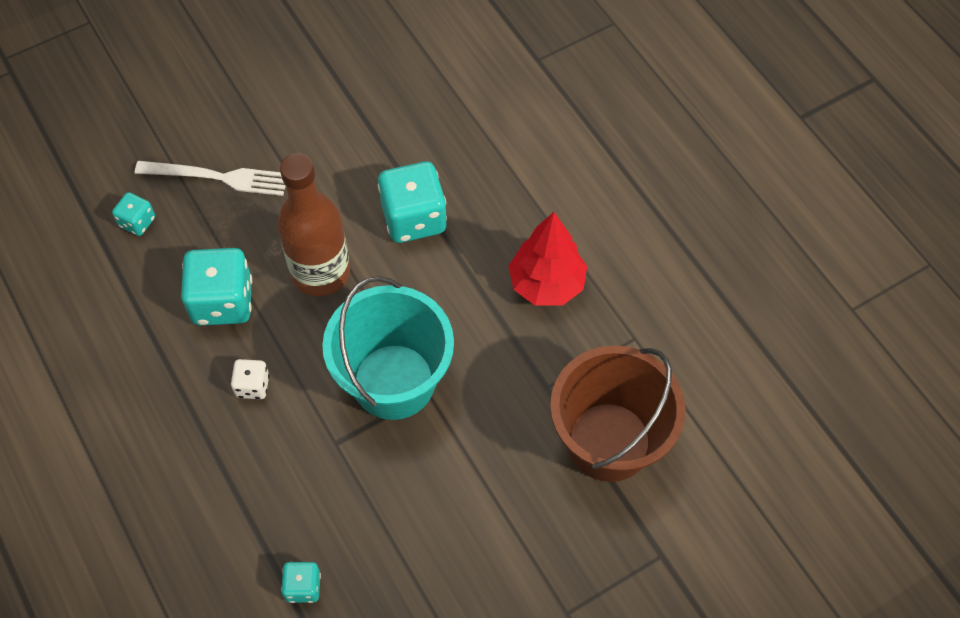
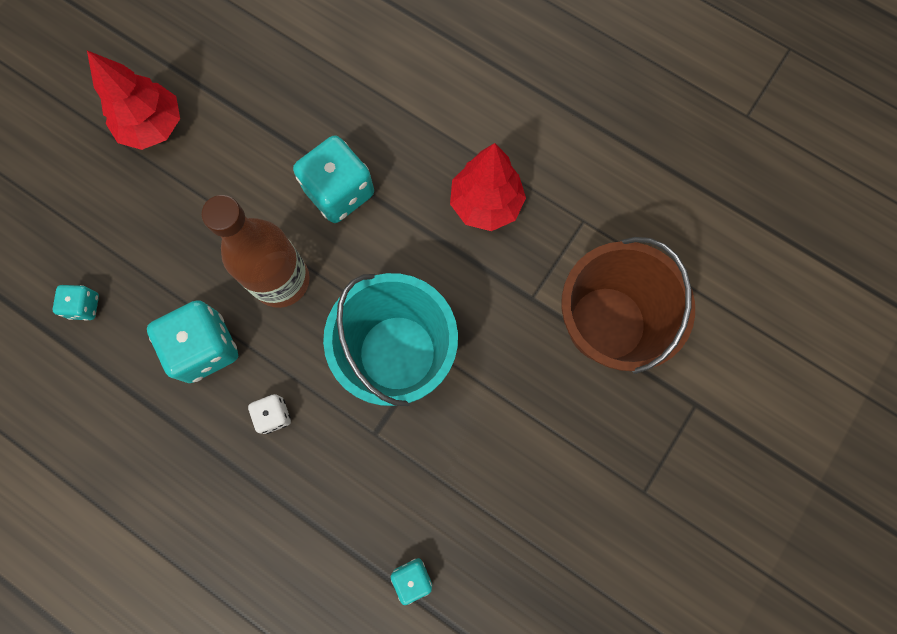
camera: 25 degrees left, 15 degrees up
white fork [135,161,286,196] -> none
none -> red tree [87,51,180,150]

